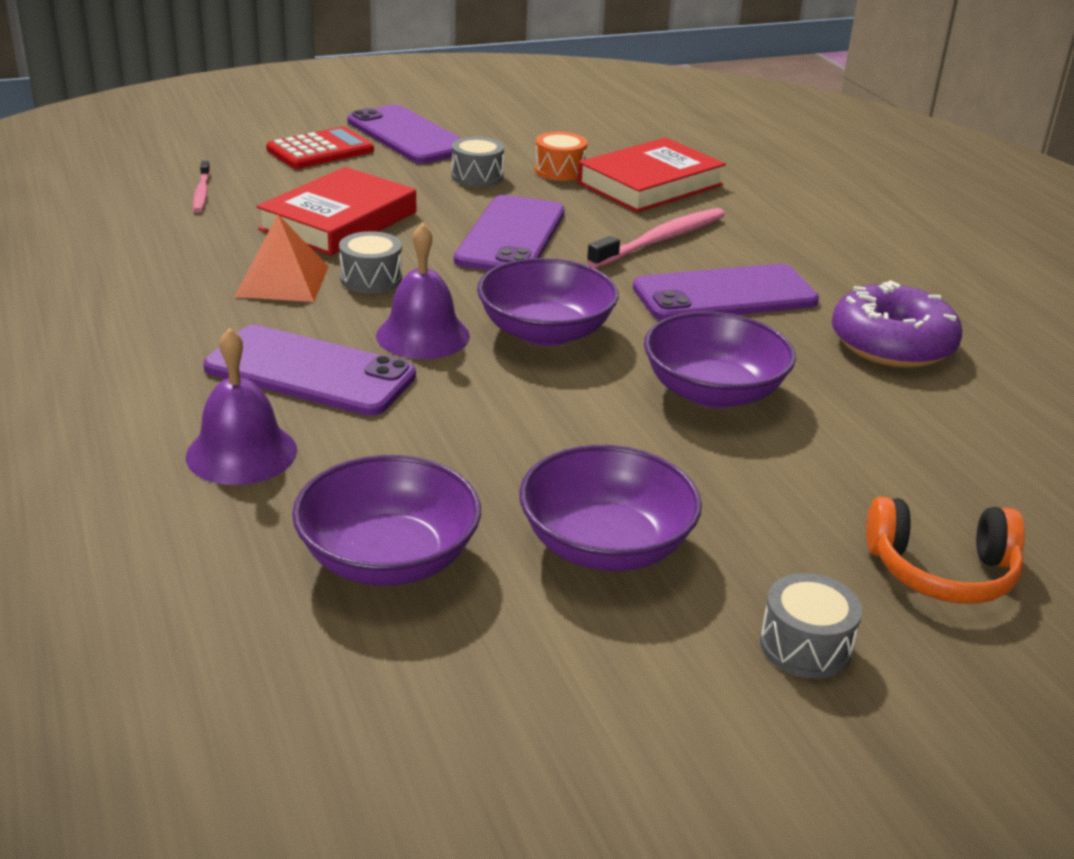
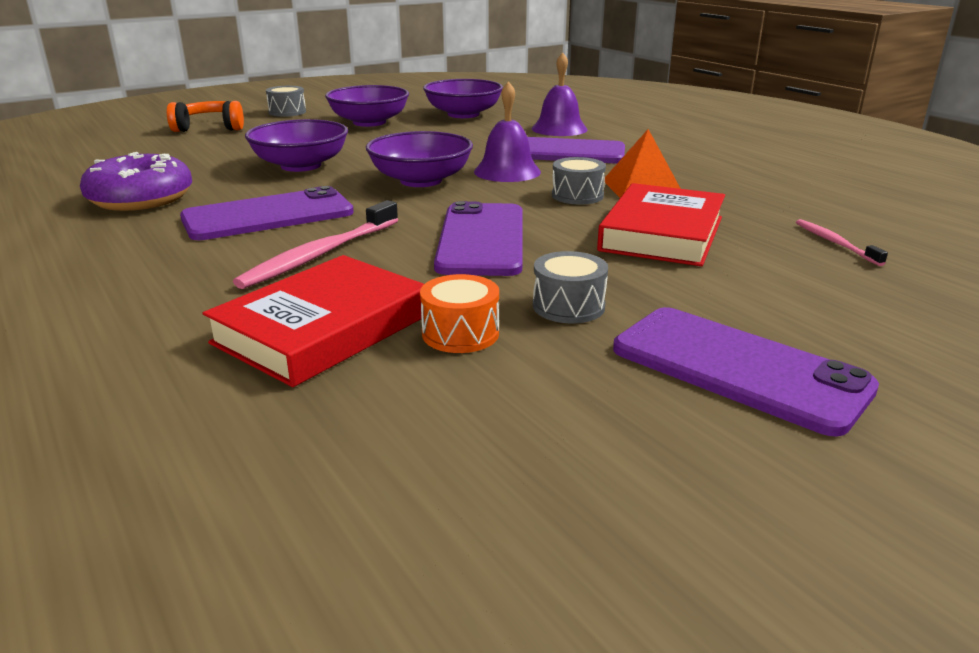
camera: 170 degrees right, 5 degrees down
red calculator [266,127,374,169] -> none

